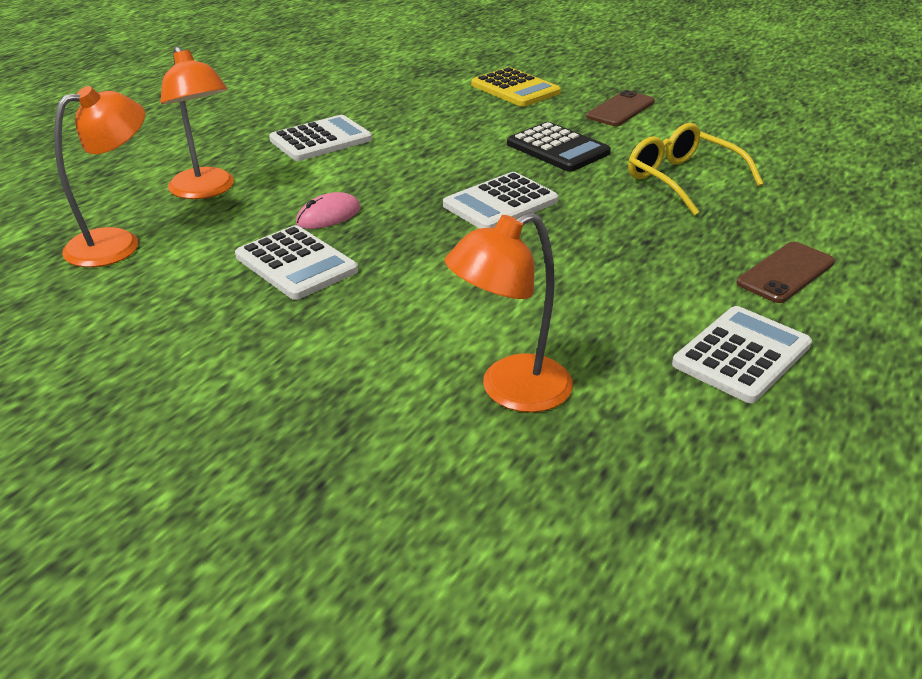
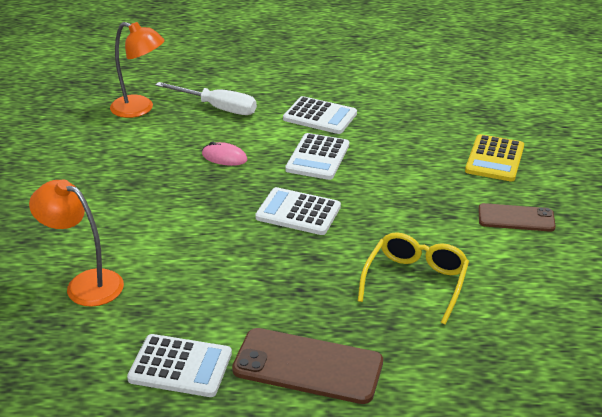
camera: 60 degrees right, 0 degrees up
orange lamp [160,46,234,199] -> white screwdriver [155,82,257,115]
white calculator [235,225,358,300] -> white calculator moved to [285,133,349,180]
black calculator [507,122,611,172] -> none
brown phone [737,242,835,303] -> brown phone [232,328,383,404], size x1.59

